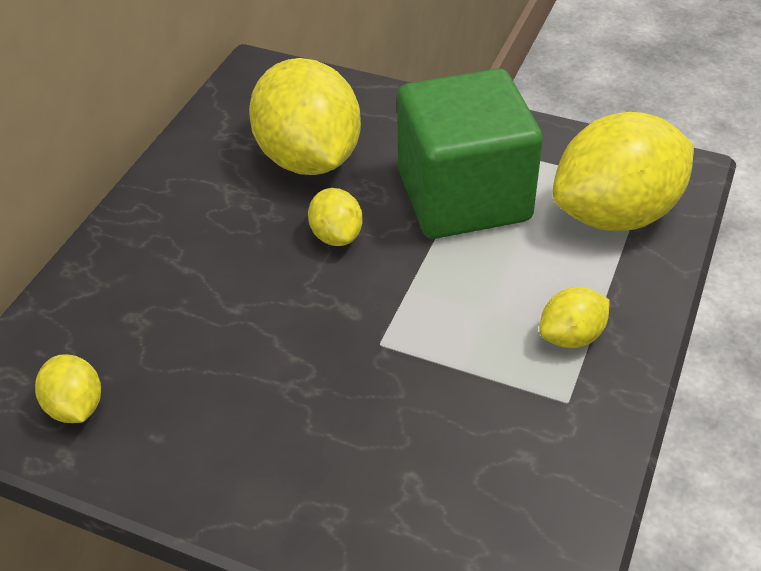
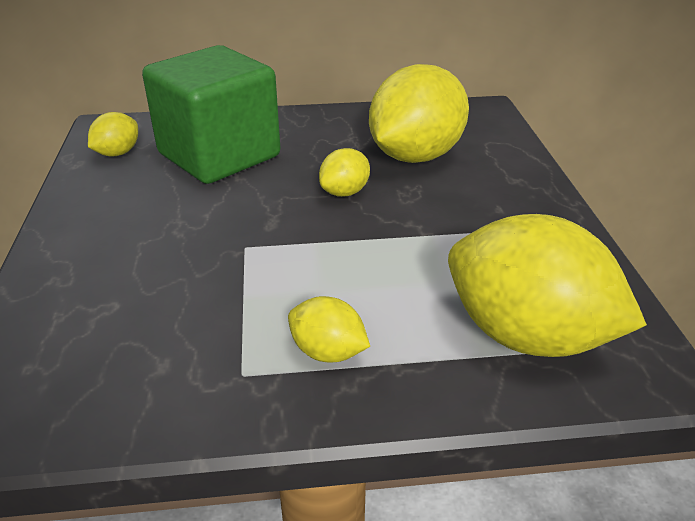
camera: 60 degrees right, 10 degrees down
green cube [397,68,543,239] -> green cube moved to [142,45,280,184]

